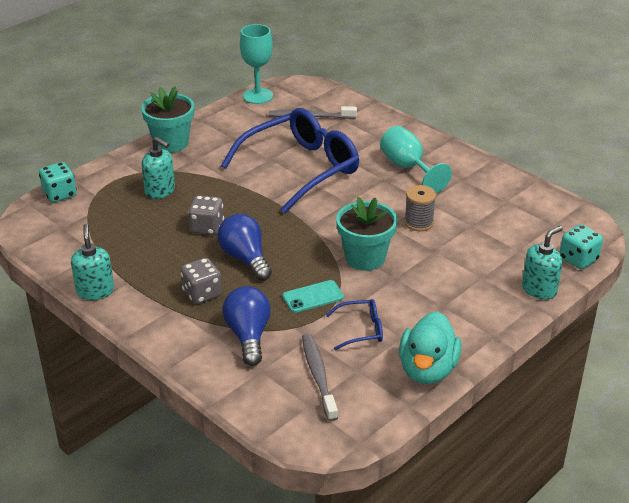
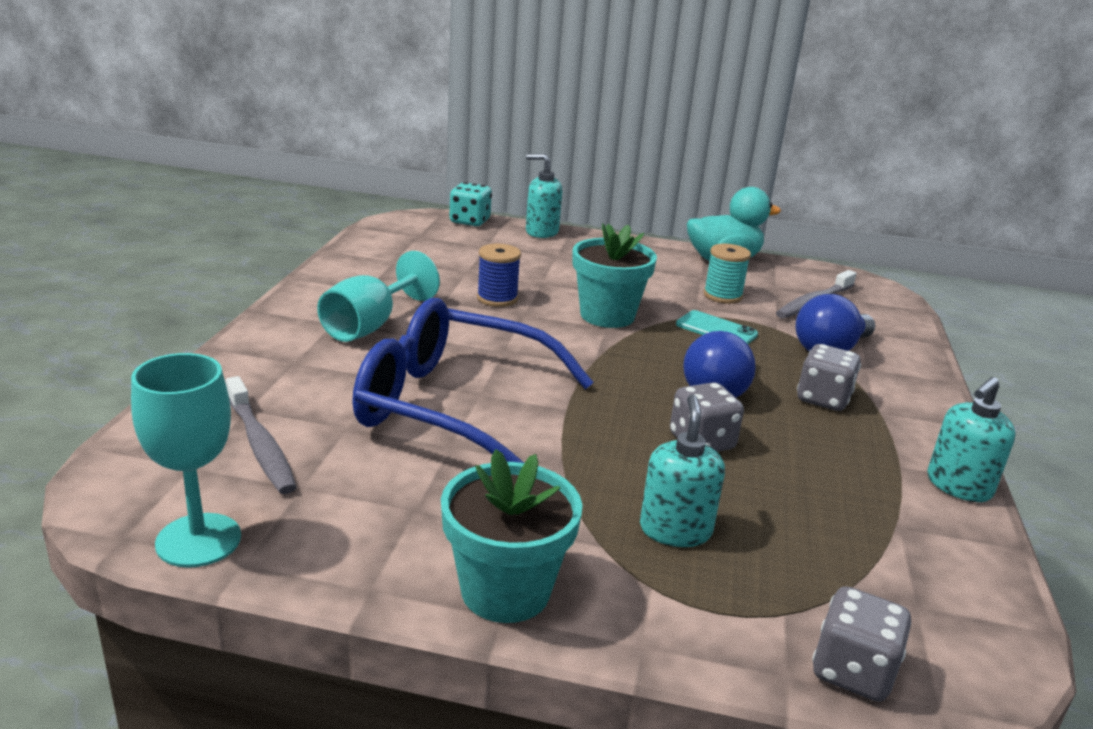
camera: 125 degrees left, 10 degrees down
turquoise dice [39,162,76,202] -> grey dice [812,586,911,701]
blue glasses [326,299,383,350] -> turquoise spool [704,244,751,304]
grey spool [404,185,436,231] -> blue spool [477,244,521,307]

